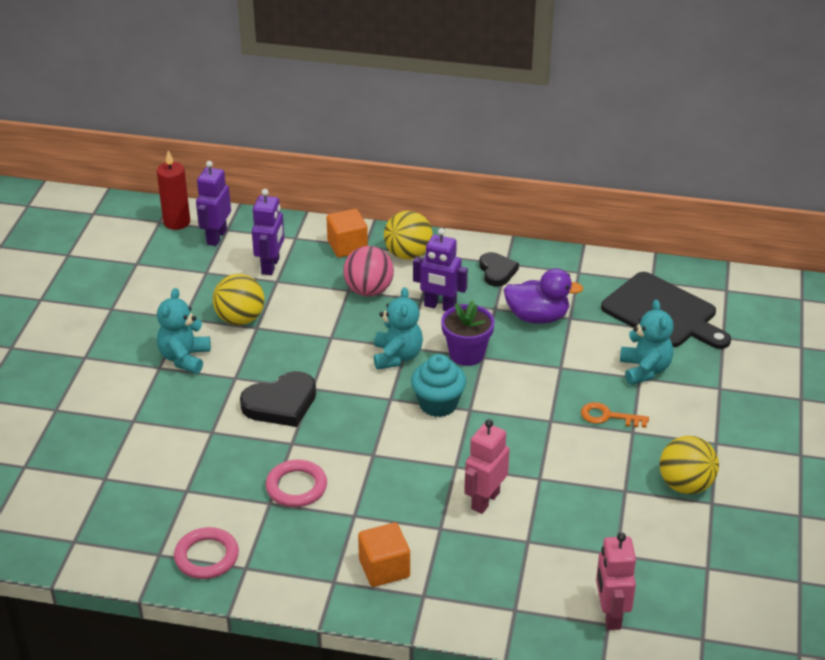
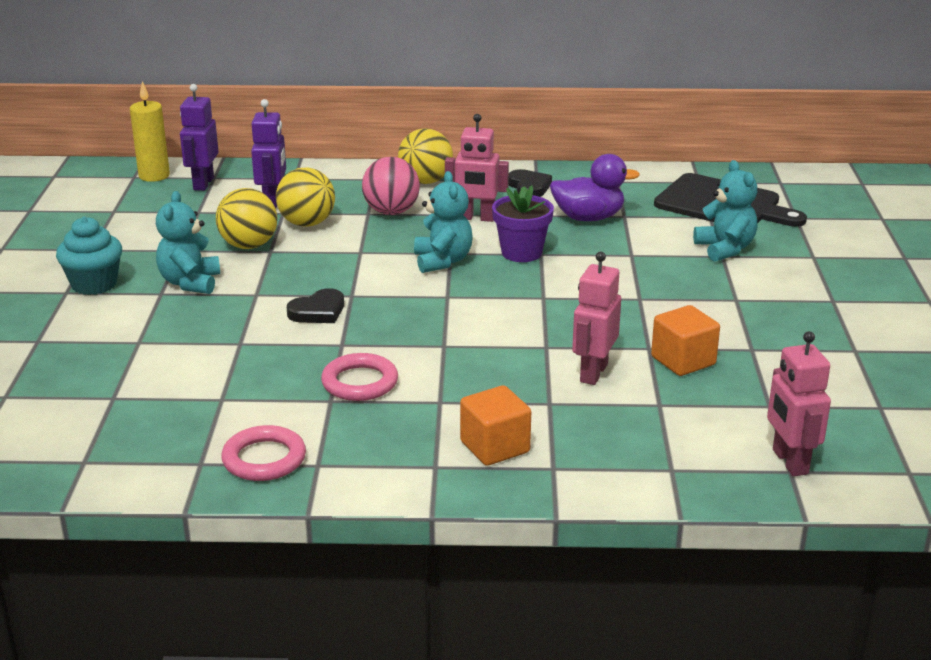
camera: 10 degrees left, 10 degrees down
red candle [157,150,190,230] -> yellow candle [130,81,170,182]
black heart [240,371,316,427] -> black heart [287,288,344,323], size x0.65
orange cube [326,209,368,258] -> orange cube moved to [651,305,720,376]
turquoise cupcake [411,354,466,417] -> turquoise cupcake moved to [56,216,122,295]
purple robot [413,228,468,311] -> pink robot [445,114,509,222]
orange key [581,402,649,428] -> none
yellow ball [659,436,719,494] -> yellow ball moved to [276,167,335,227]

